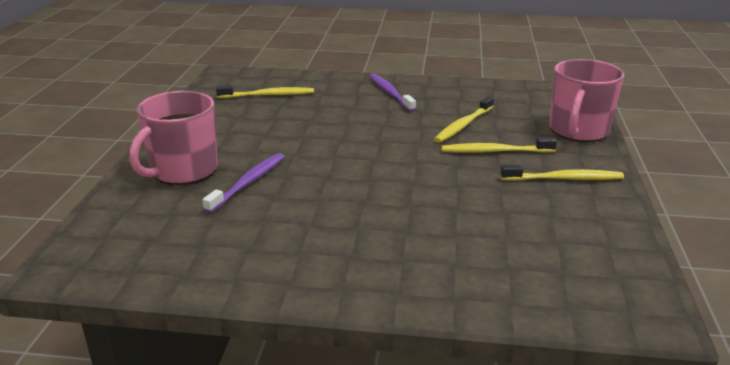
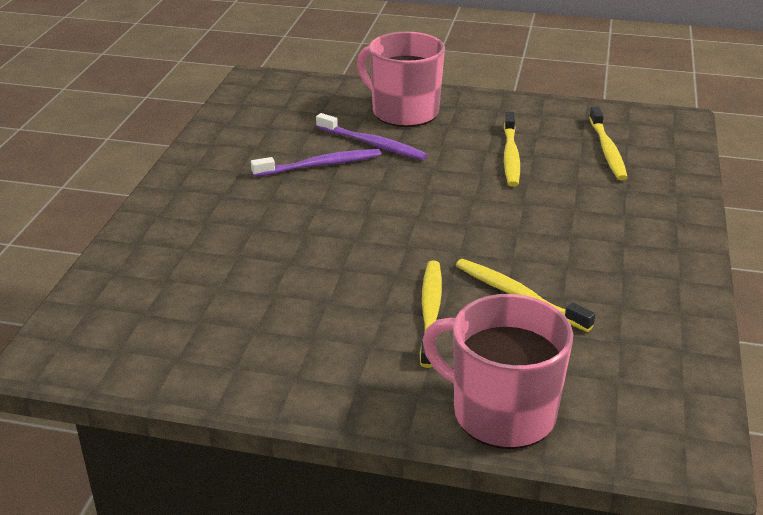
camera: 95 degrees right, 5 degrees up
purple toothbrush [369,73,416,112] -> purple toothbrush moved to [251,149,381,177]
yellow toothbrush [500,165,624,181] -> yellow toothbrush moved to [504,111,520,187]

